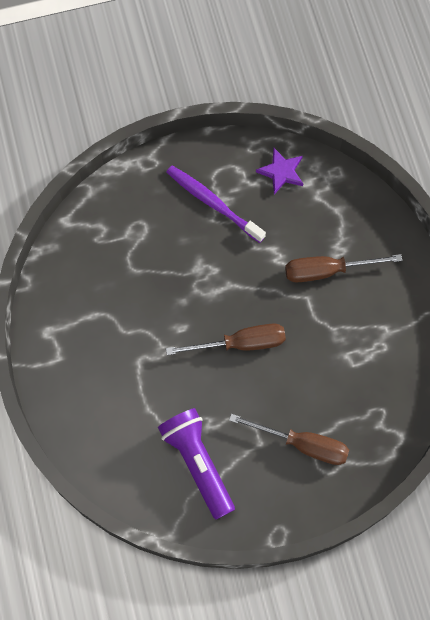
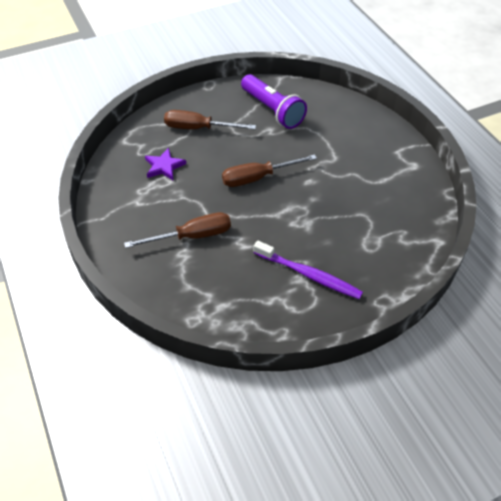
camera: 170 degrees right, 20 degrees down
purple star [256,148,303,194] -> purple star moved to [145,148,186,180]

